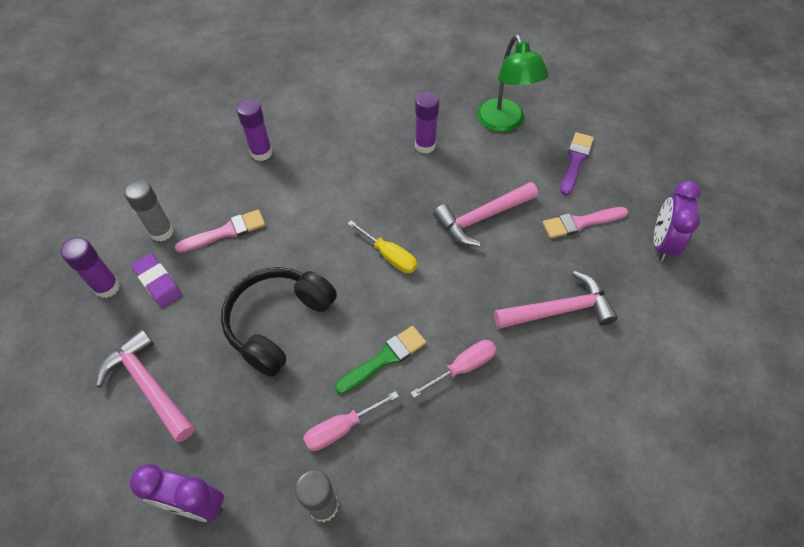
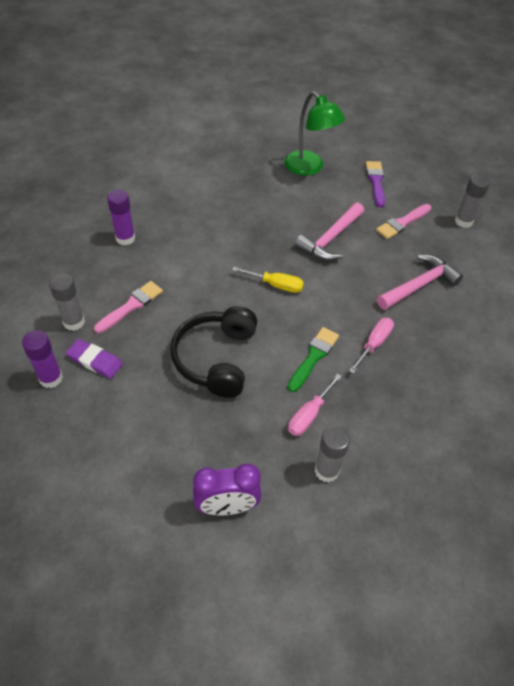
camera: 25 degrees left, 5 degrees down
pink hammer [96,329,195,442] -> none
purple glue stick [415,92,439,153] -> none
purple clock [654,180,701,262] -> grey glue stick [455,174,490,228]

